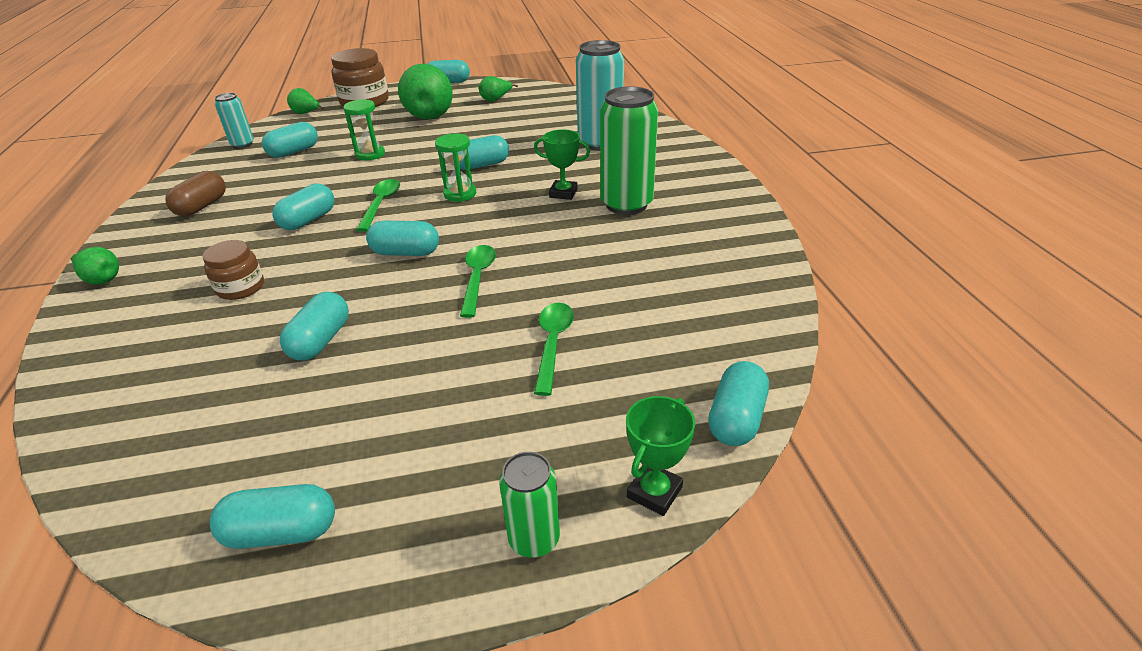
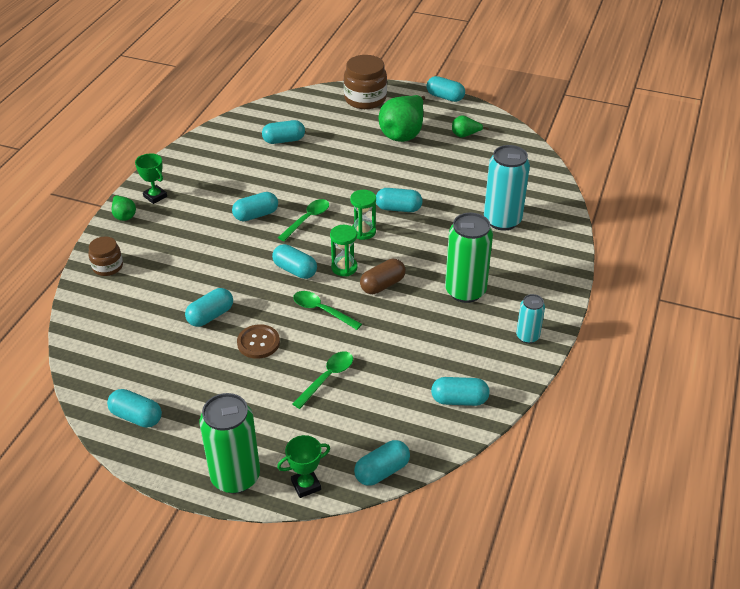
camera: 30 degrees right, 5 degrees up
brown capsule [165,171,226,216] -> brown capsule moved to [360,259,406,294]
brown jar [203,240,264,300] -> brown jar moved to [88,236,123,276]
turquoise can [214,93,254,149] -> turquoise can moved to [516,294,545,344]
green pear [287,88,324,114] -> none
green hourglass [343,99,385,160] -> green hourglass moved to [330,225,358,276]
green spoon [460,245,496,318] -> green spoon turned 90 degrees counterclockwise [293,291,362,330]
green can [499,452,560,558] -> green can [200,393,260,494], size x1.84
green trophy [534,129,590,200] -> green trophy moved to [135,153,167,204]
none -> brown button [237,324,280,359]
none -> turquoise capsule [431,377,490,406]

